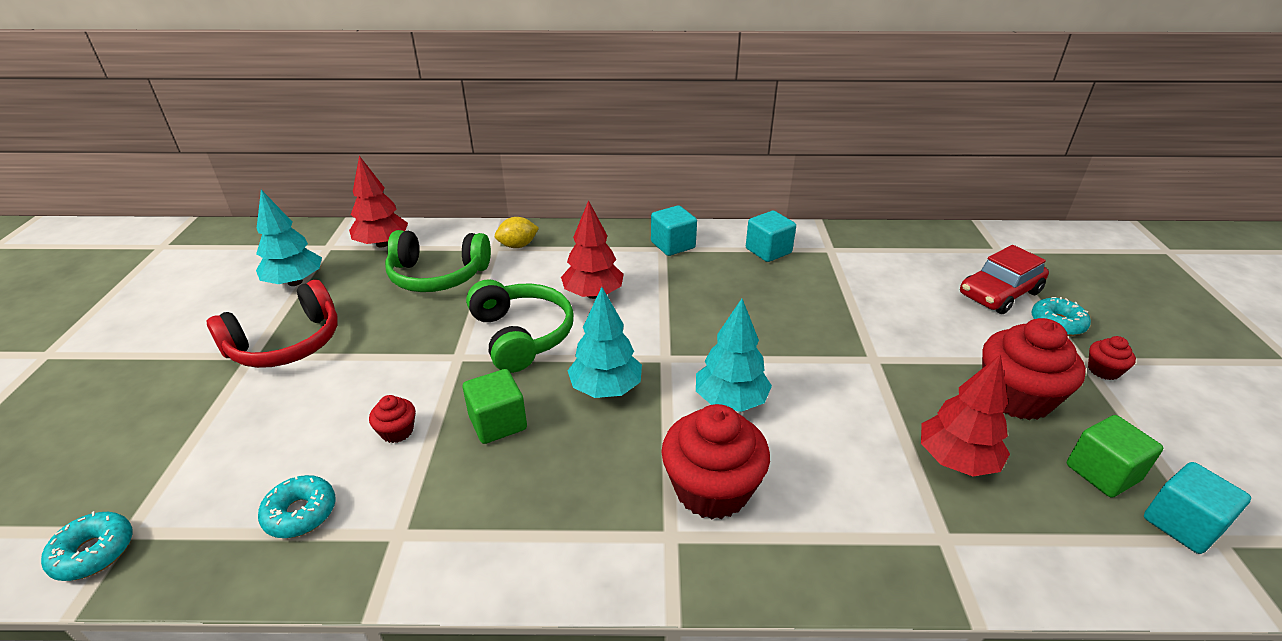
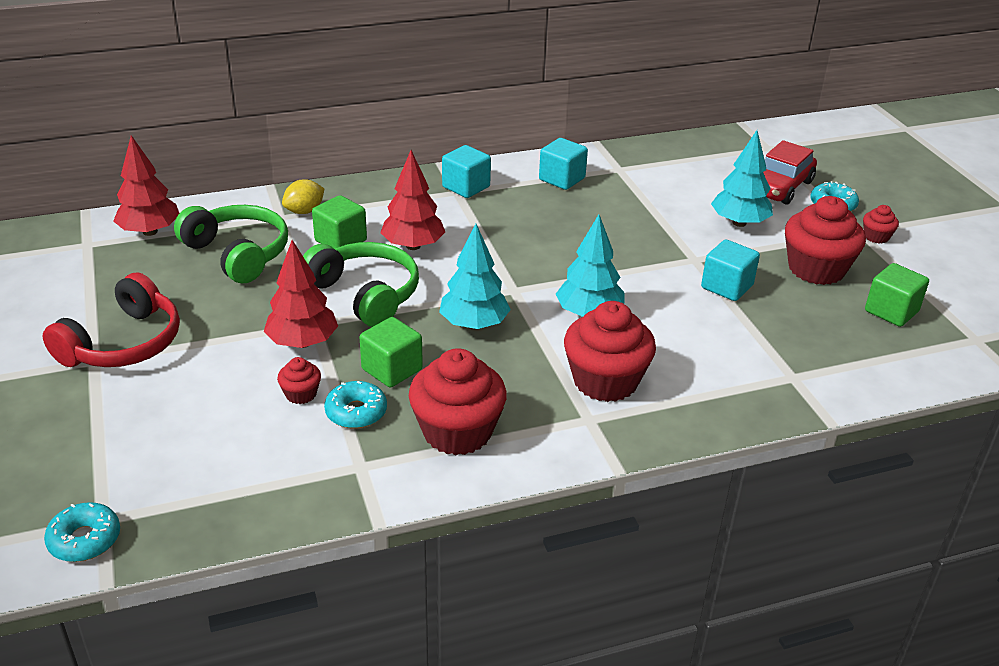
camera: 20 degrees left, 0 degrees up
turquoise tree [256,190,322,286] -> turquoise tree moved to [711,130,773,227]
turquoise donut [258,475,336,538] -> turquoise donut moved to [324,381,387,429]
green headphones [385,230,491,292] -> green headphones turned 120 degrees counterclockwise [174,205,288,283]
red tree [921,354,1010,476] -> red tree moved to [264,240,338,348]
turquoise cube [1144,462,1251,554] -> turquoise cube moved to [701,240,760,301]
none -> green cube [312,195,367,249]
none -> red cupcake [409,348,507,455]

